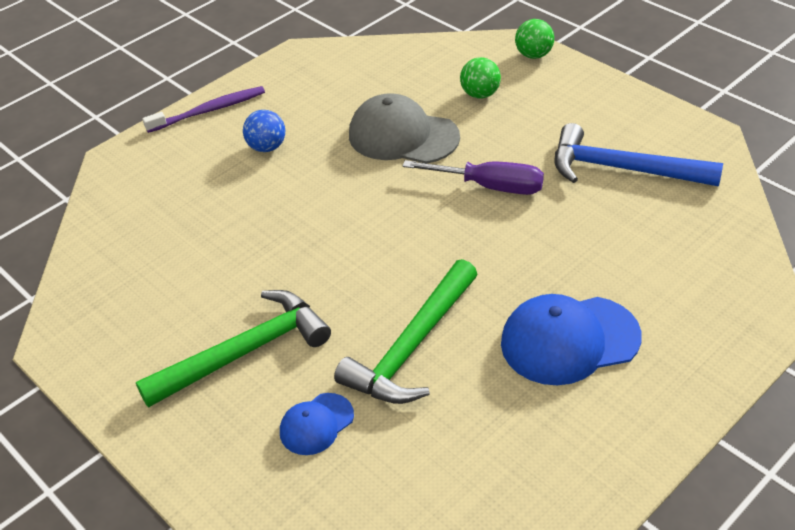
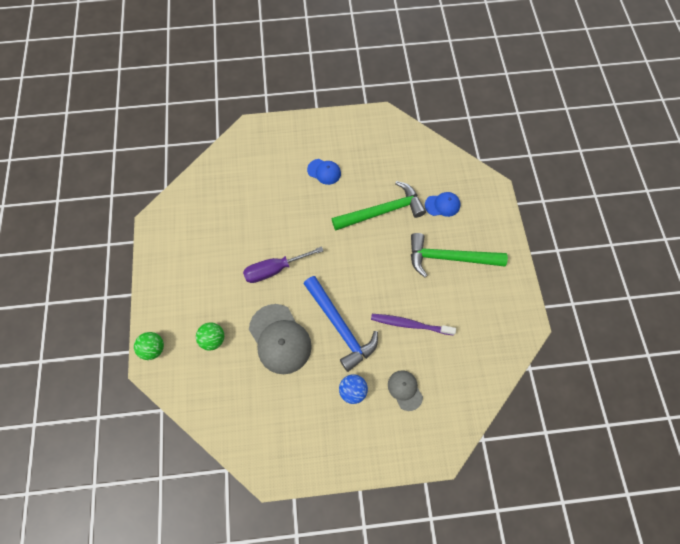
camera: 145 degrees left, 25 degrees up
purple toothbrush [142,86,265,133] -> purple toothbrush moved to [371,314,456,335]
purple screwdriver [403,160,544,195] -> purple screwdriver turned 75 degrees counterclockwise [243,246,323,283]
blue cap [501,294,642,385] -> blue cap [307,159,341,185], size x0.54
blue hammer [555,123,723,187] -> blue hammer moved to [304,276,378,372]
none -> grey cap [388,370,423,411]

